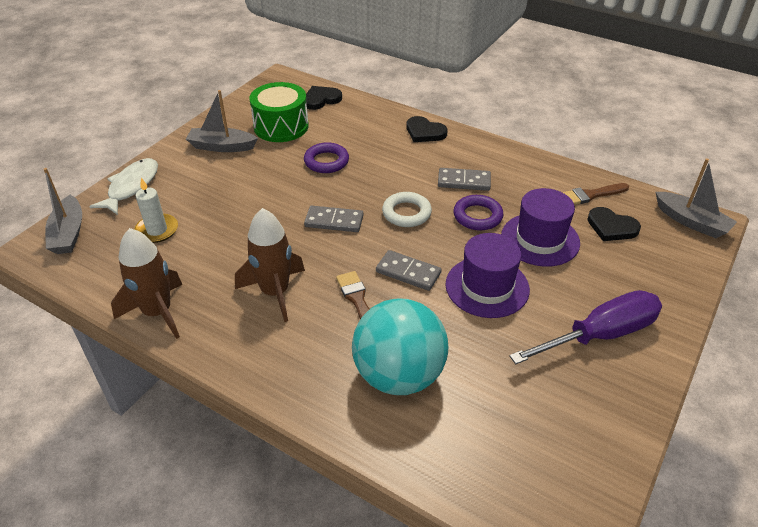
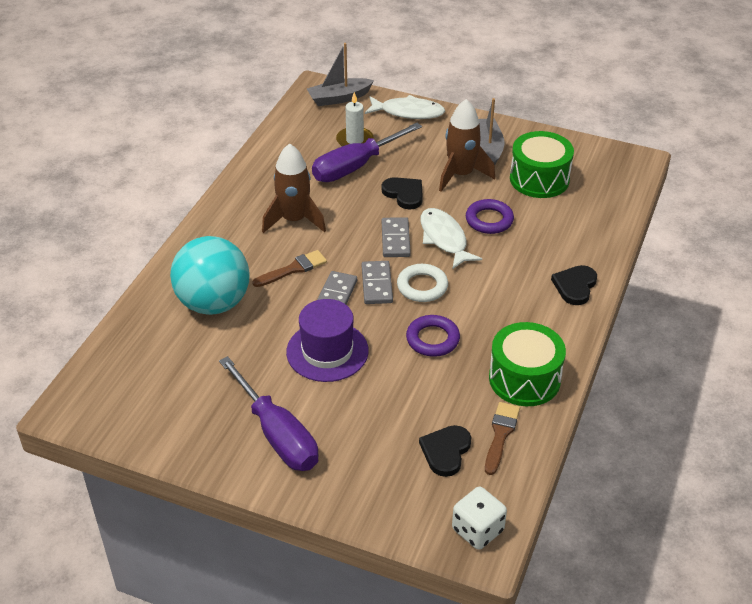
camera: 80 degrees right, 0 degrees up
brown rocket [111,228,183,339] -> brown rocket moved to [439,99,495,192]
black heart [306,86,342,110] -> black heart moved to [382,177,423,210]
grey domino [438,168,491,191] -> grey domino moved to [362,261,393,304]
purple hat [501,188,580,267] -> none
brown brush [562,183,629,205] -> brown brush turned 45 degrees clockwise [485,402,520,475]
grey boat [656,158,737,238] -> white dice [452,487,507,550]
none -> purple screwdriver [312,123,422,182]
none -> white fish [420,208,482,269]
none -> green drum [489,322,566,406]

